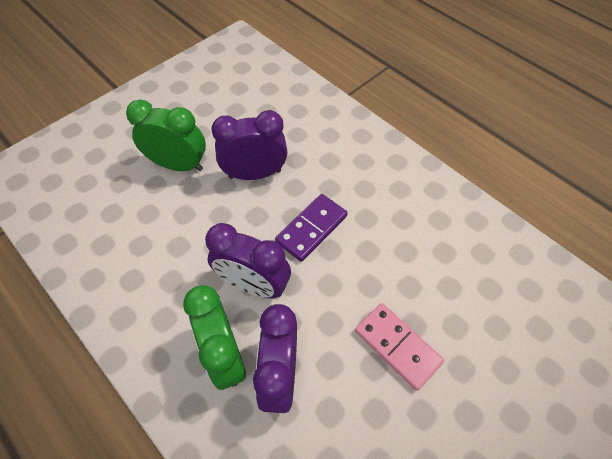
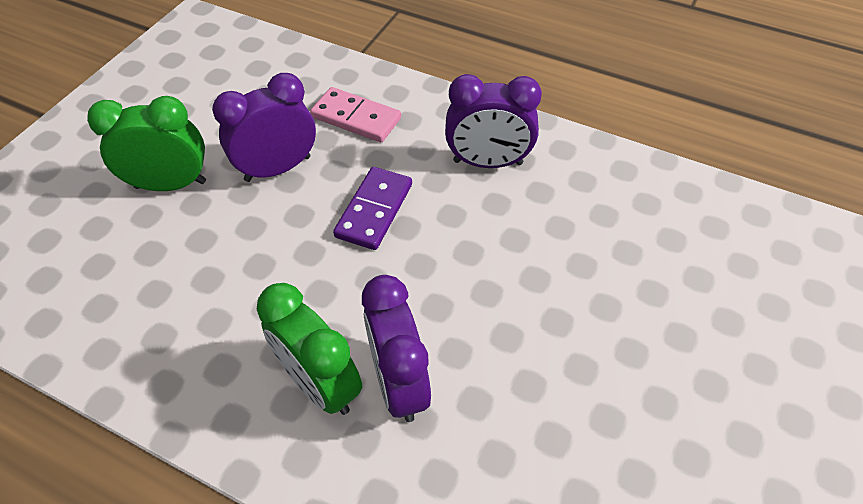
camera: 20 degrees left, 5 degrees down
purple clock [205,223,291,299] -> purple clock moved to [445,74,542,168]
pink domino [355,303,444,391] -> pink domino moved to [310,87,401,142]

